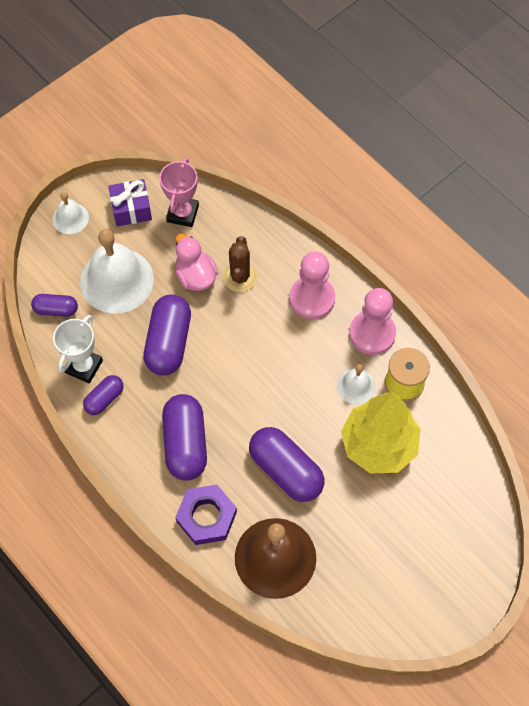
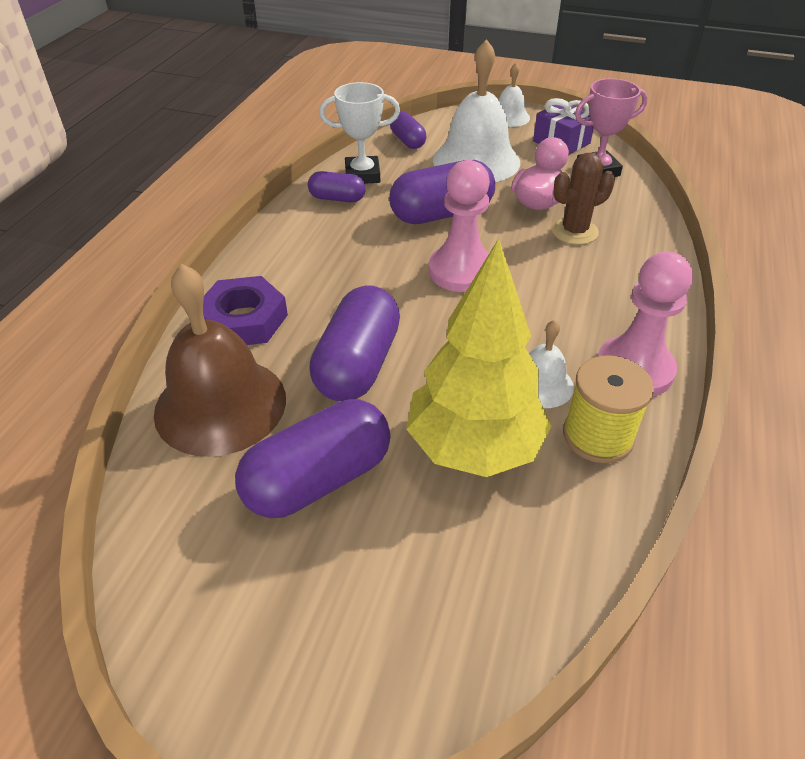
camera: 60 degrees right, 20 degrees down
purple capsule [162,394,207,481] -> purple capsule moved to [235,399,391,518]
pink pawn [289,252,335,319] -> pink pawn moved to [429,160,490,292]

